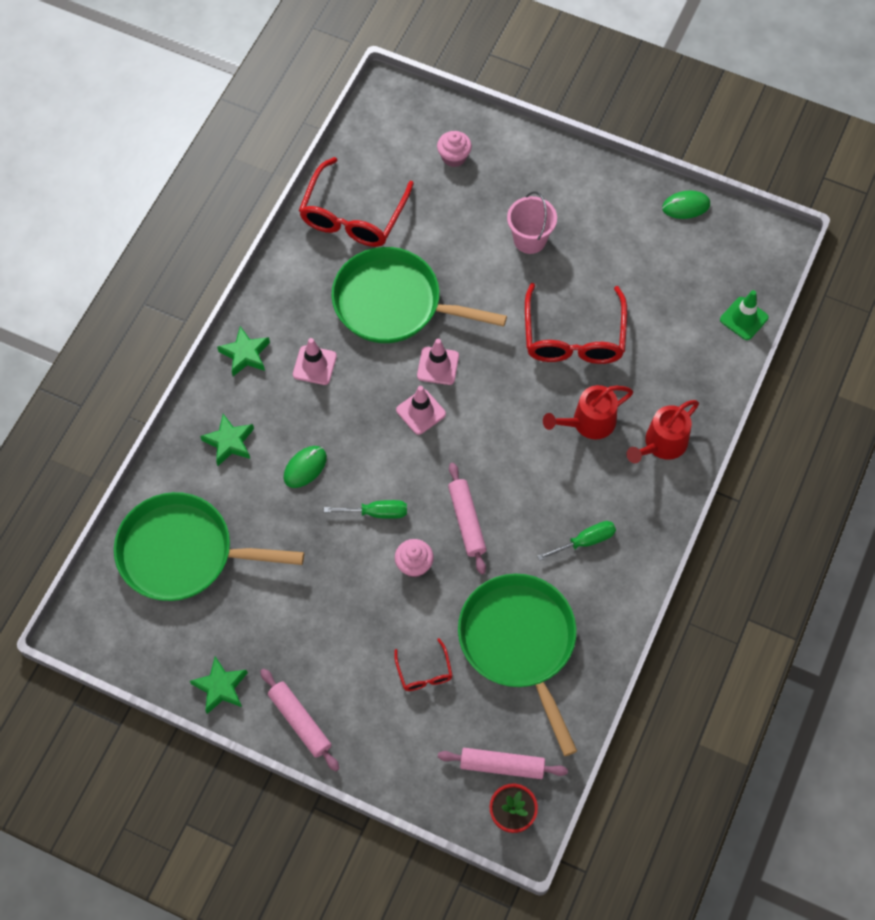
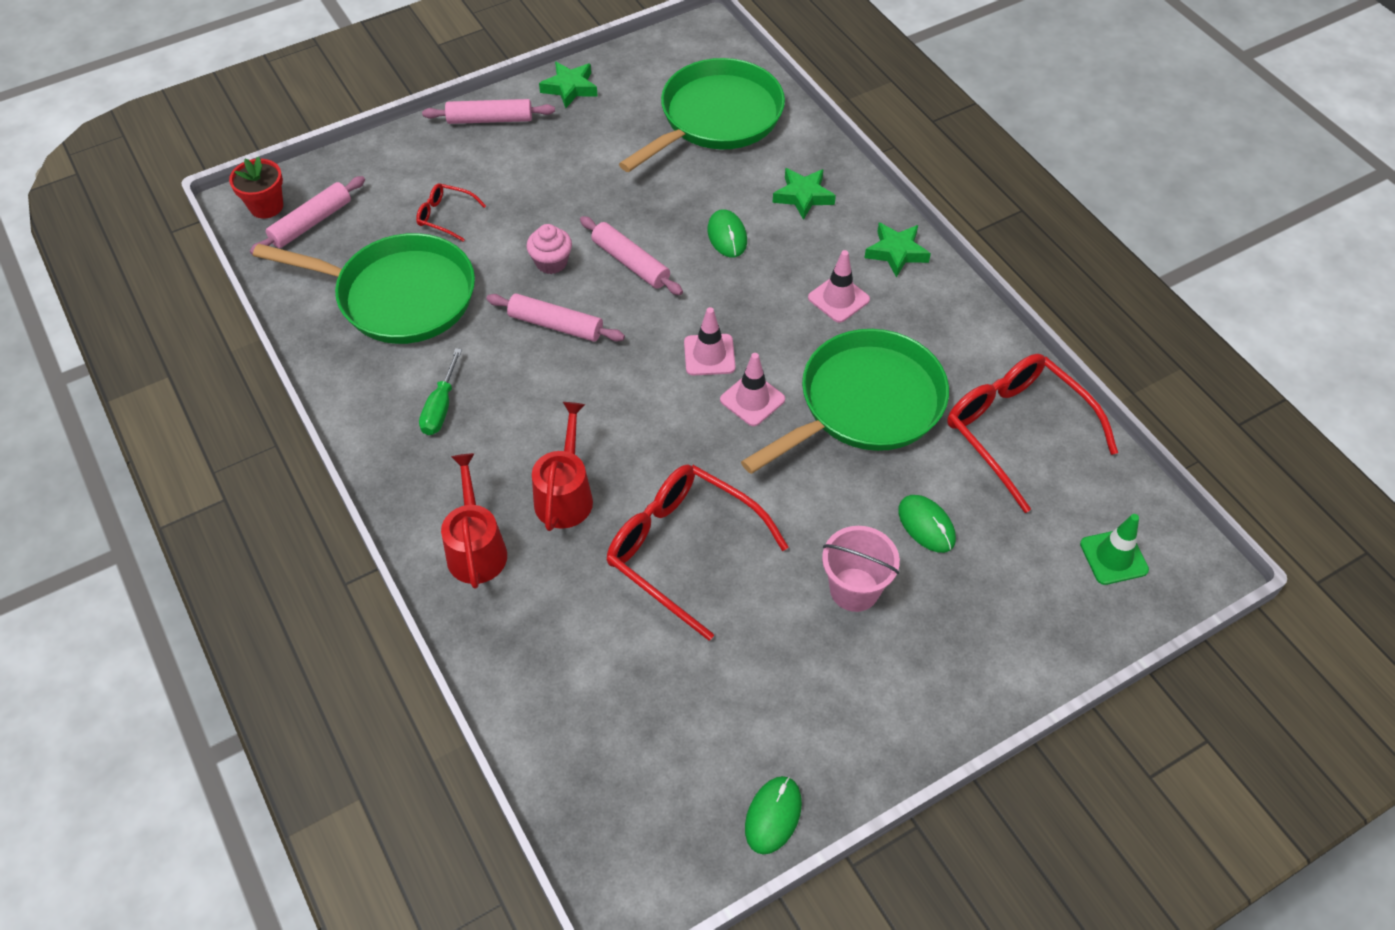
camera: 125 degrees right, 10 degrees down
green screwdriver [324,500,407,519] -> pink rolling pin [580,216,683,295]
pink cupcake [437,131,472,167] -> none
green traffic cone [720,290,769,340] -> green traffic cone moved to [1080,514,1149,585]
none -> green mouse [898,495,956,553]

